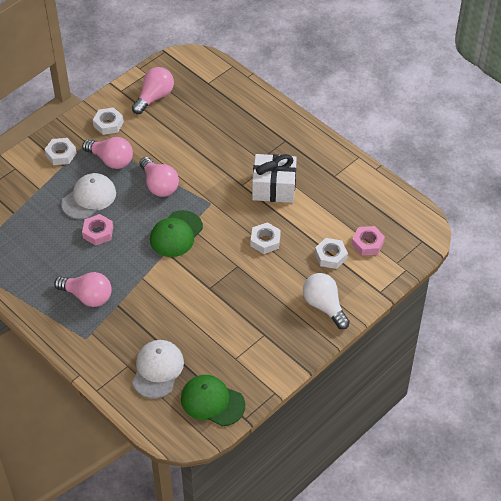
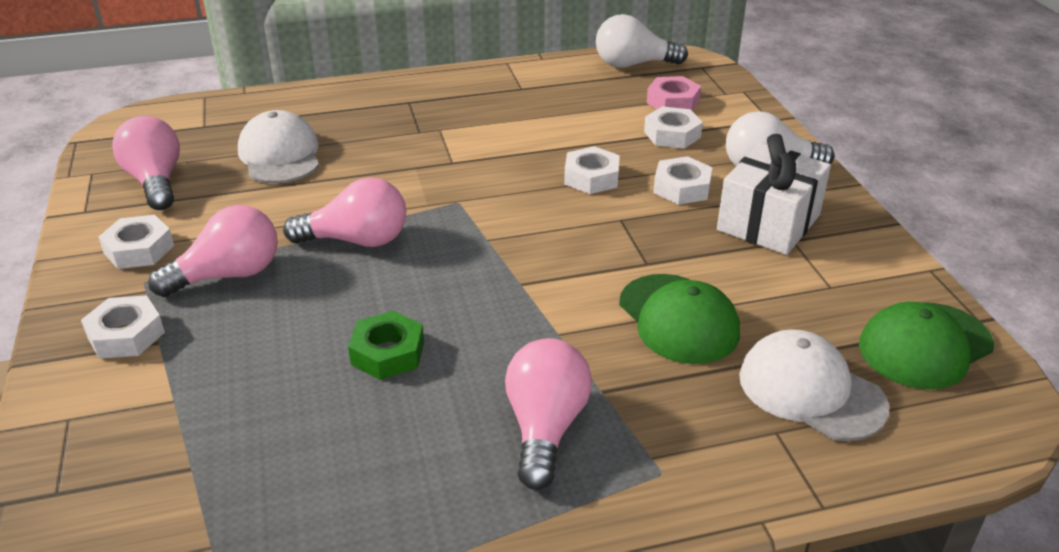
camera: 60 degrees left, 15 degrees down
pink light bulb [54,272,112,307] -> pink light bulb turned 45 degrees counterclockwise [505,338,592,490]
white cap [61,173,116,219] -> white cap moved to [238,110,319,183]
pink nut [82,214,113,245] -> green nut [348,311,424,380]
green cap [150,210,203,257] -> green cap moved to [619,274,740,364]
white gift [252,154,297,203] -> white gift moved to [717,134,831,255]
none -> white light bulb [596,14,688,68]
none -> white nut [653,156,713,205]

